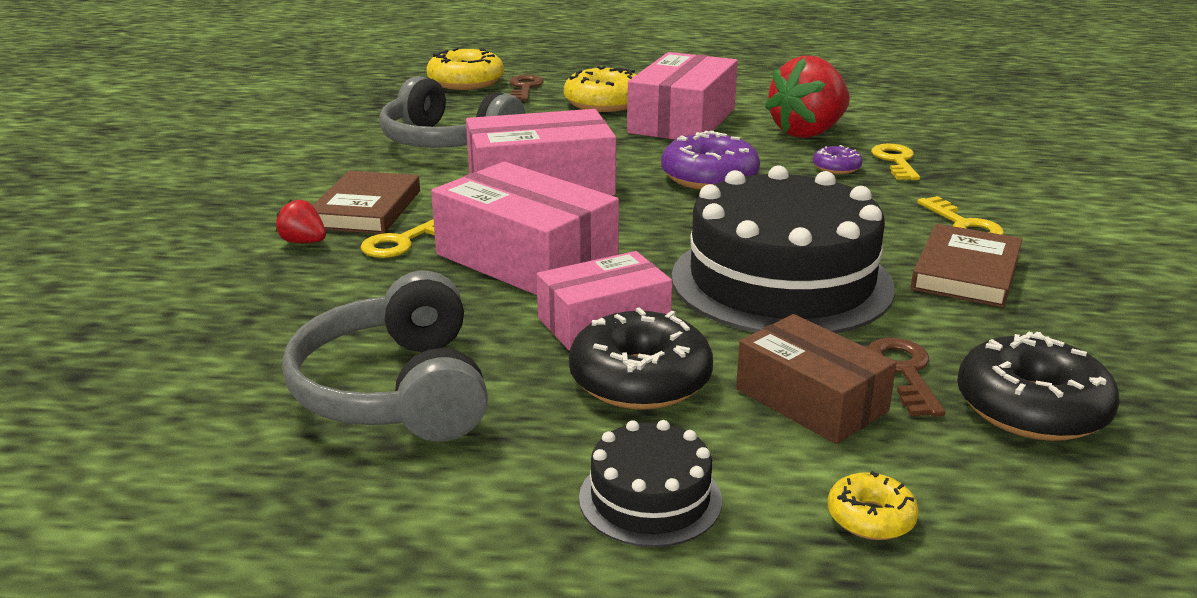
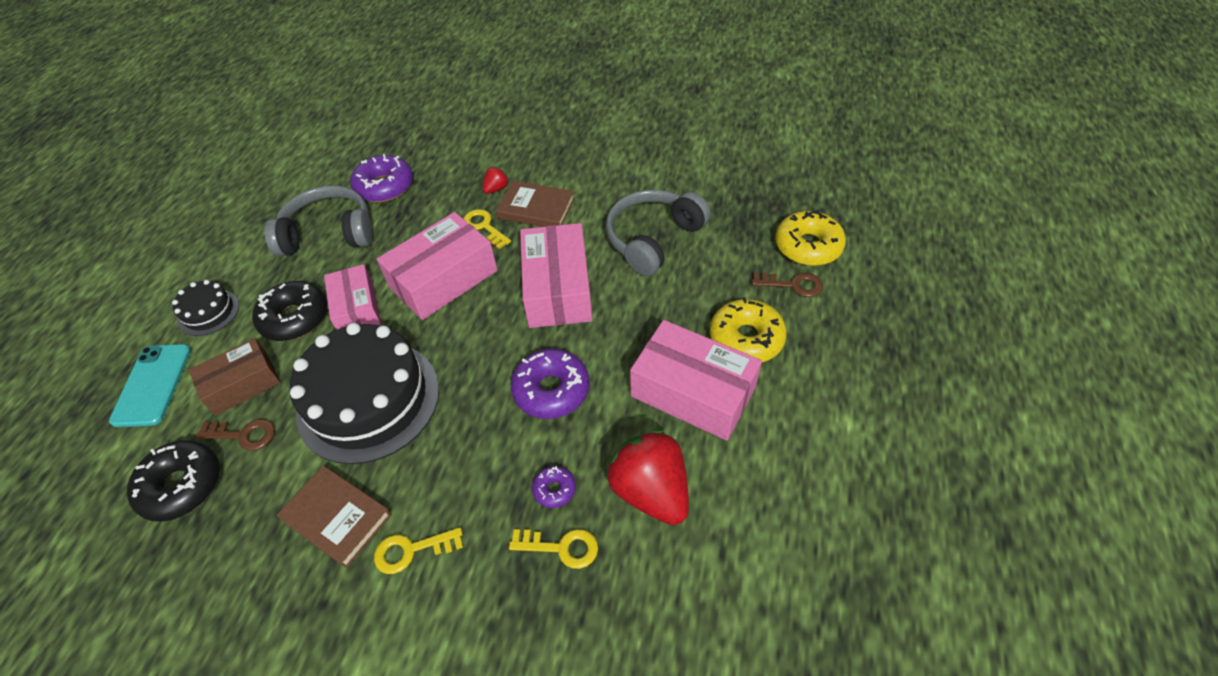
camera: 100 degrees right, 25 degrees up
yellow donut [828,471,919,540] -> turquoise phone [109,344,191,427]
none -> purple donut [350,154,413,202]

